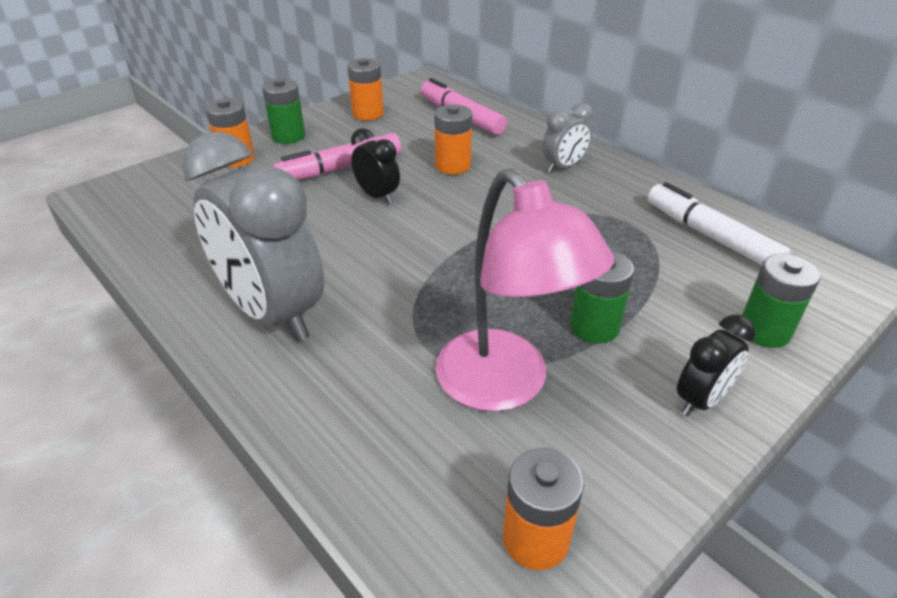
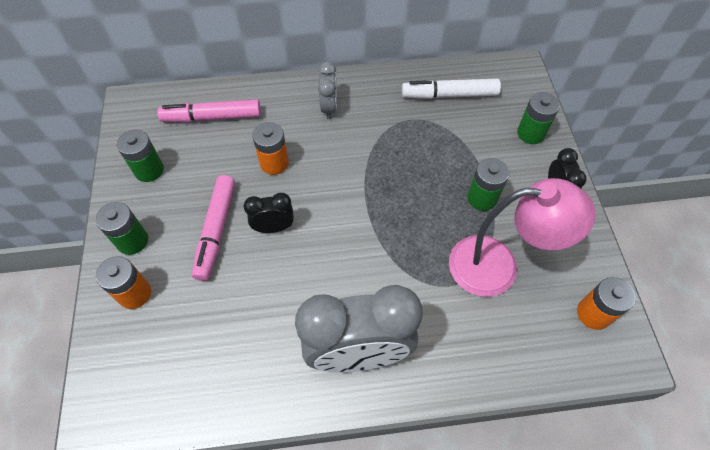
camera: 55 degrees left, 20 degrees up
orange battery [348,58,384,121] -> green battery [117,129,164,182]

